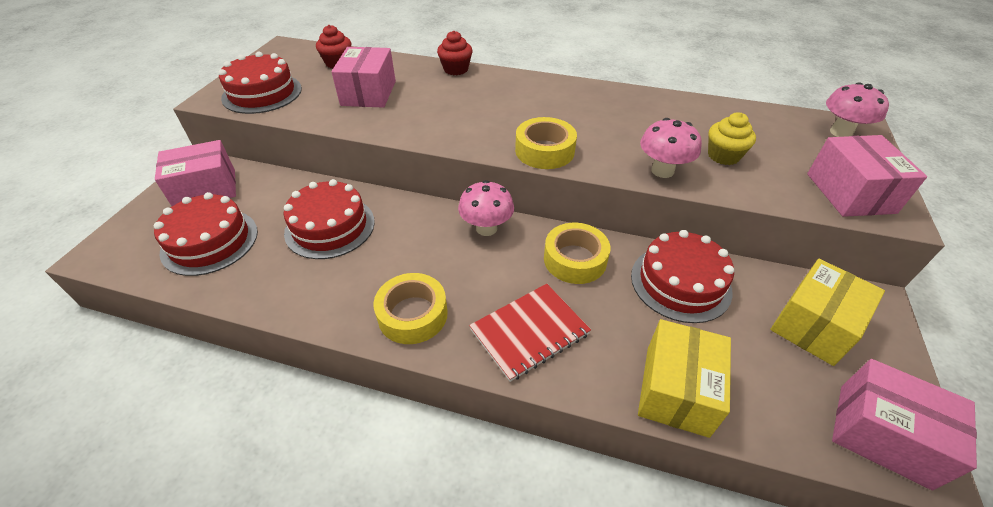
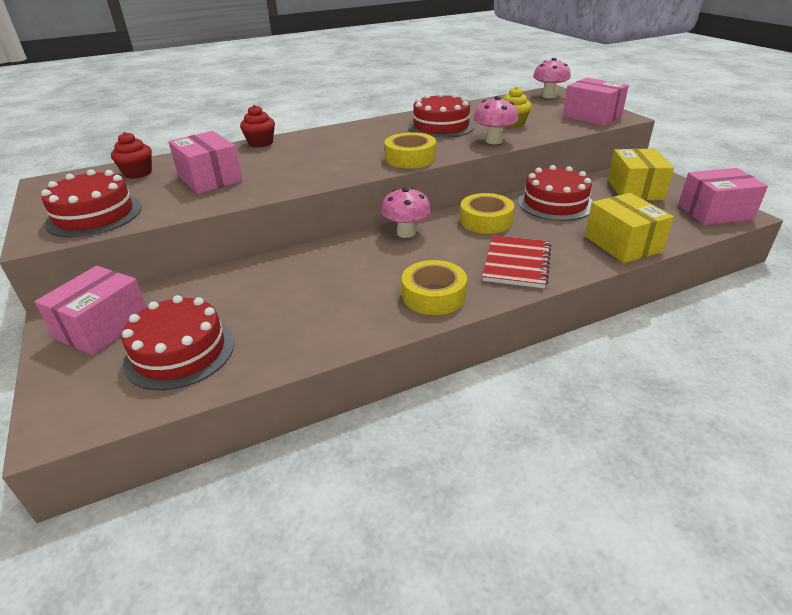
camera: 40 degrees left, 10 degrees down
red cake [283,179,375,259] -> red cake moved to [408,92,475,138]

